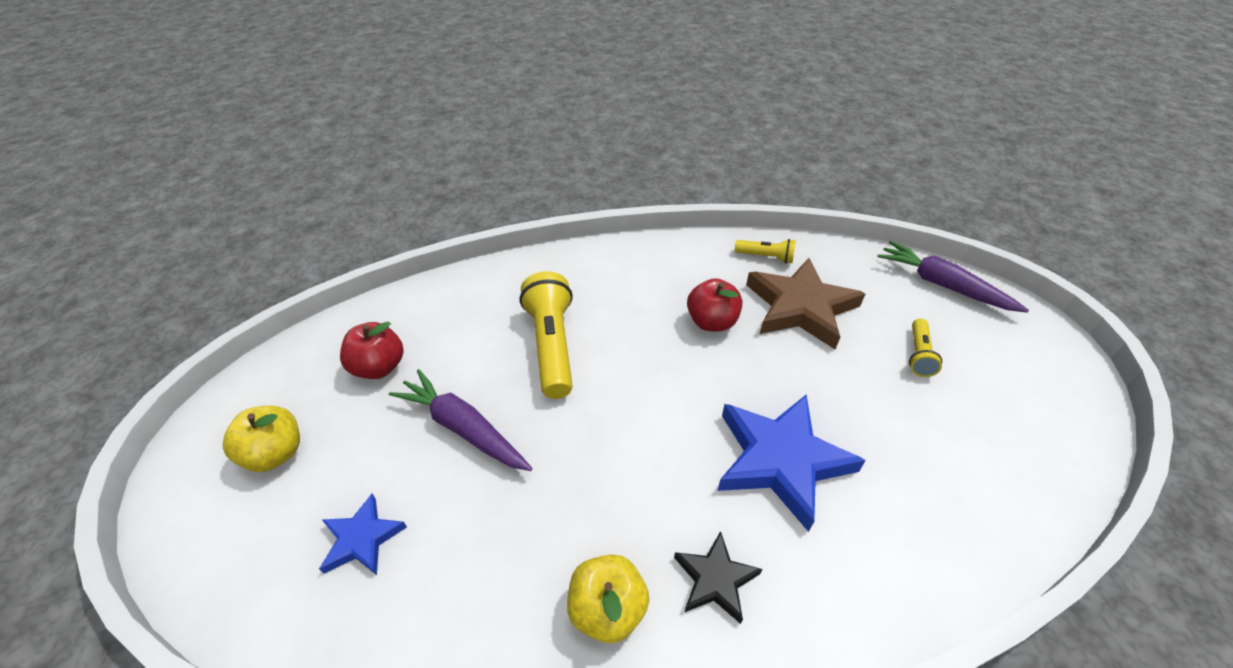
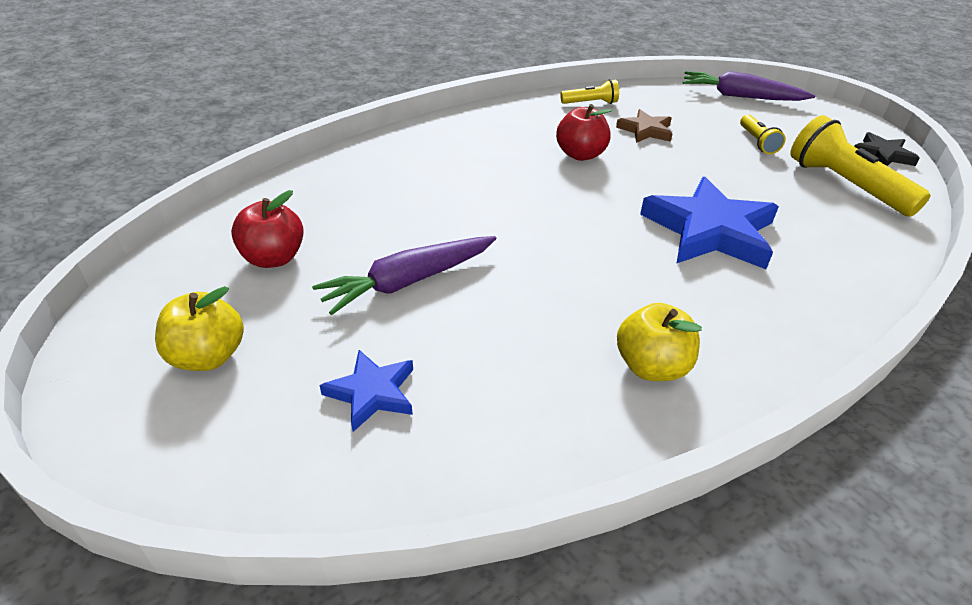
camera: 25 degrees left, 5 degrees down
purple carrot [389,369,532,471] -> purple carrot turned 45 degrees counterclockwise [312,236,496,315]
yellow flashlight [520,271,573,399] -> yellow flashlight moved to [790,115,931,217]
black star [674,531,762,624] -> black star moved to [854,132,920,166]
brown star [746,258,865,350] -> brown star [616,109,672,143], size x0.52

